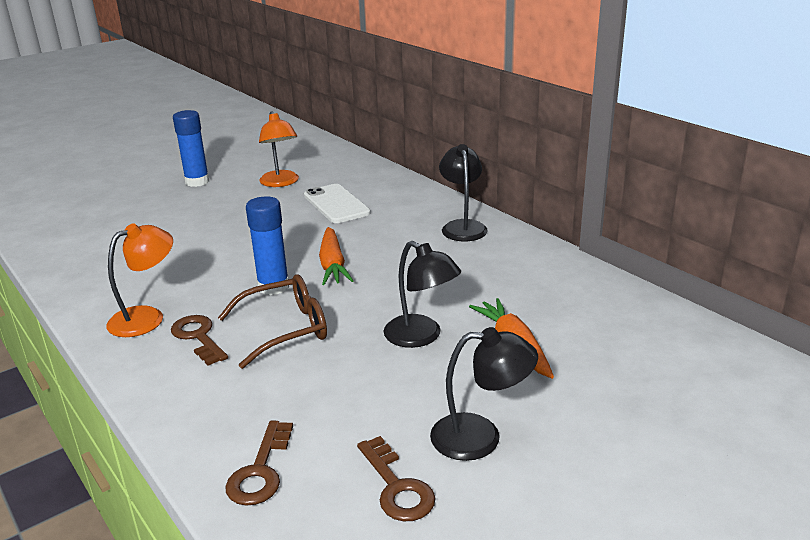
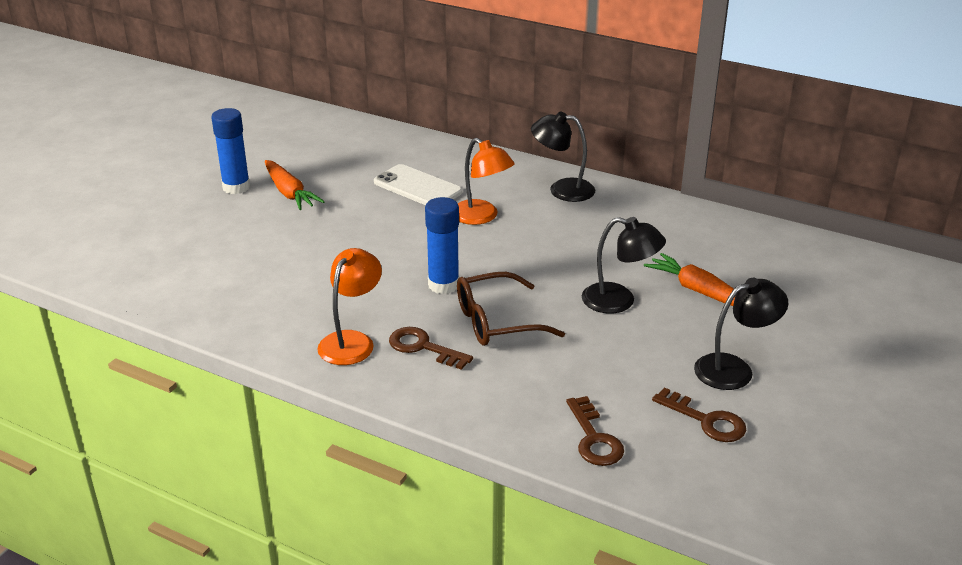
camera: 25 degrees left, 5 degrees up
brown glasses [218,274,327,369] -> brown glasses turned 150 degrees counterclockwise [457,272,565,346]
orange lamp [259,111,299,187] -> orange lamp moved to [458,138,515,225]
orange carrot [319,227,354,285] -> orange carrot moved to [265,160,325,210]
black lamp [439,144,488,241] -> black lamp turned 45 degrees counterclockwise [531,111,595,202]

